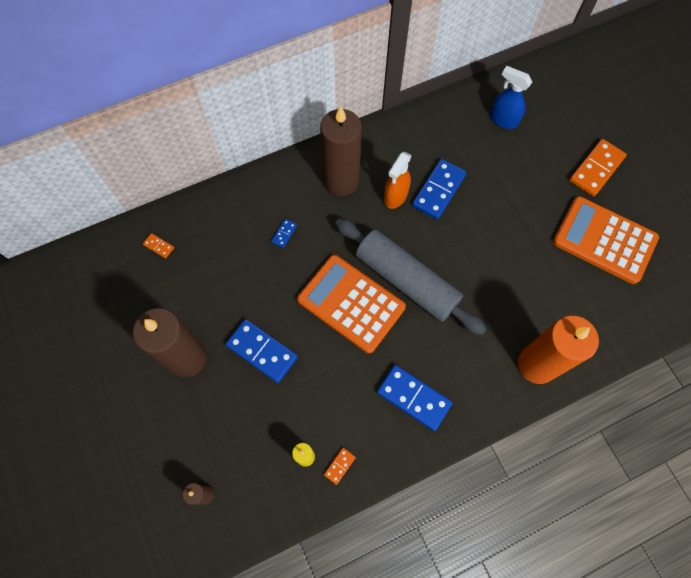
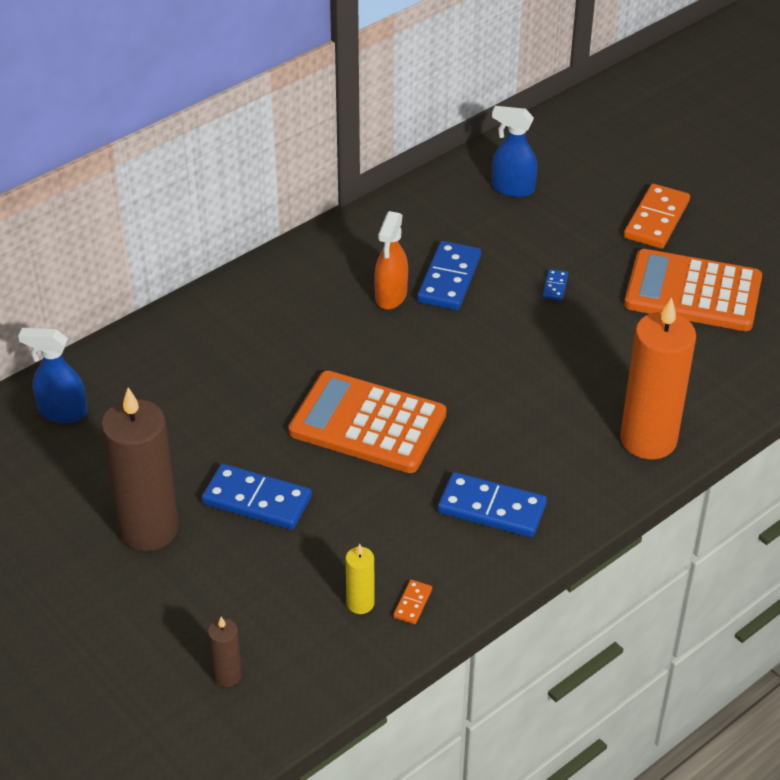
camera: 15 degrees left, 25 degrees down
orange domino [143,233,174,259] -> blue spray bottle [18,328,88,423]
blue domino [271,219,297,248] -> blue domino moved to [542,269,568,301]
brown candle [320,106,362,196] -> none
grey rolling pin [335,218,487,335] -> none

